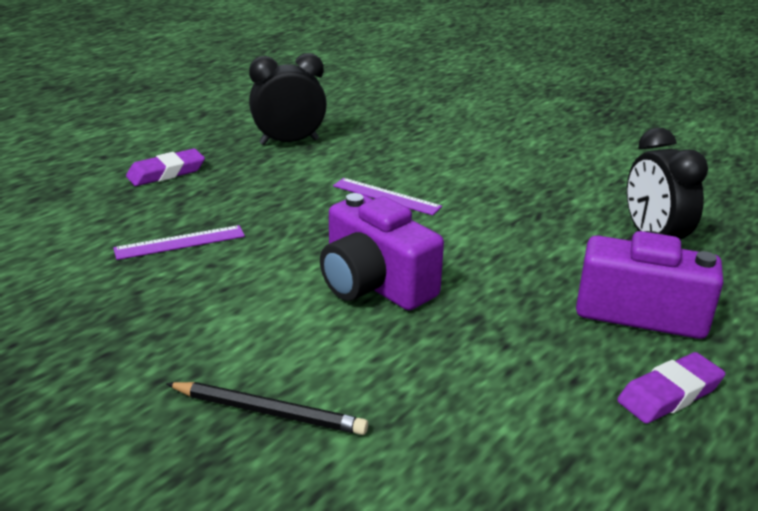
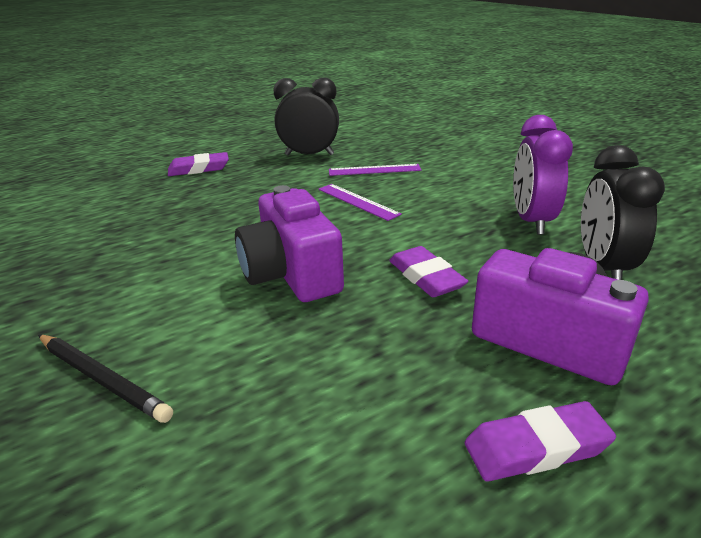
camera: 20 degrees right, 0 degrees up
purple ruler [113,225,245,260] -> purple ruler moved to [329,164,421,176]
none -> purple eraser [389,246,468,297]
none -> purple clock [513,115,573,235]

